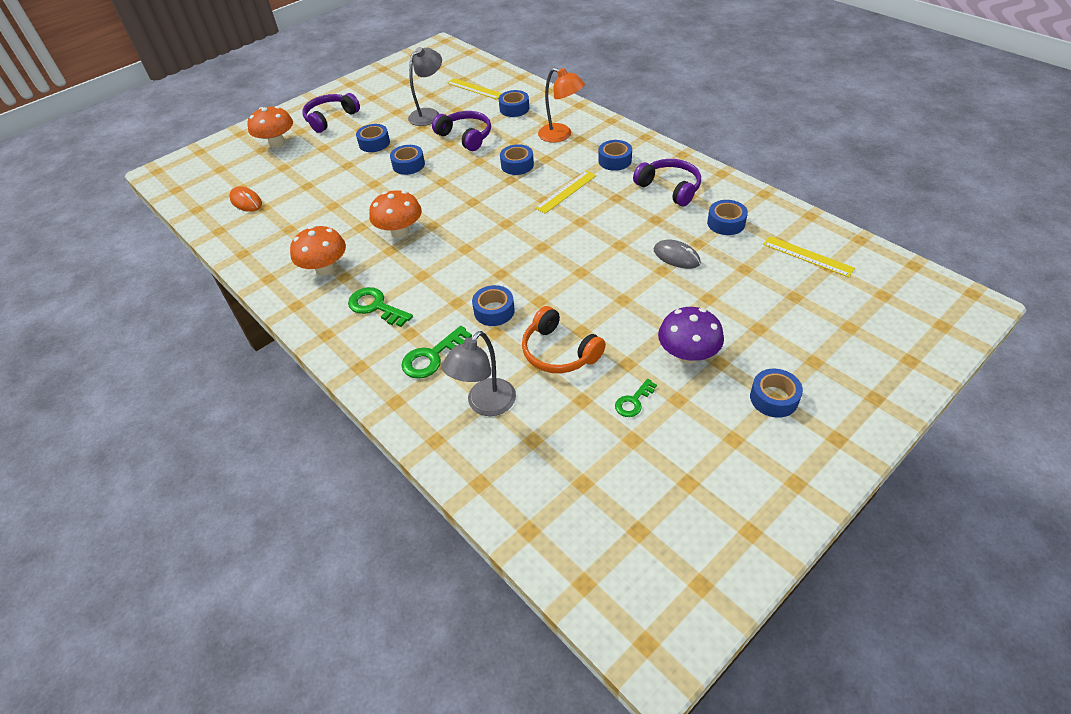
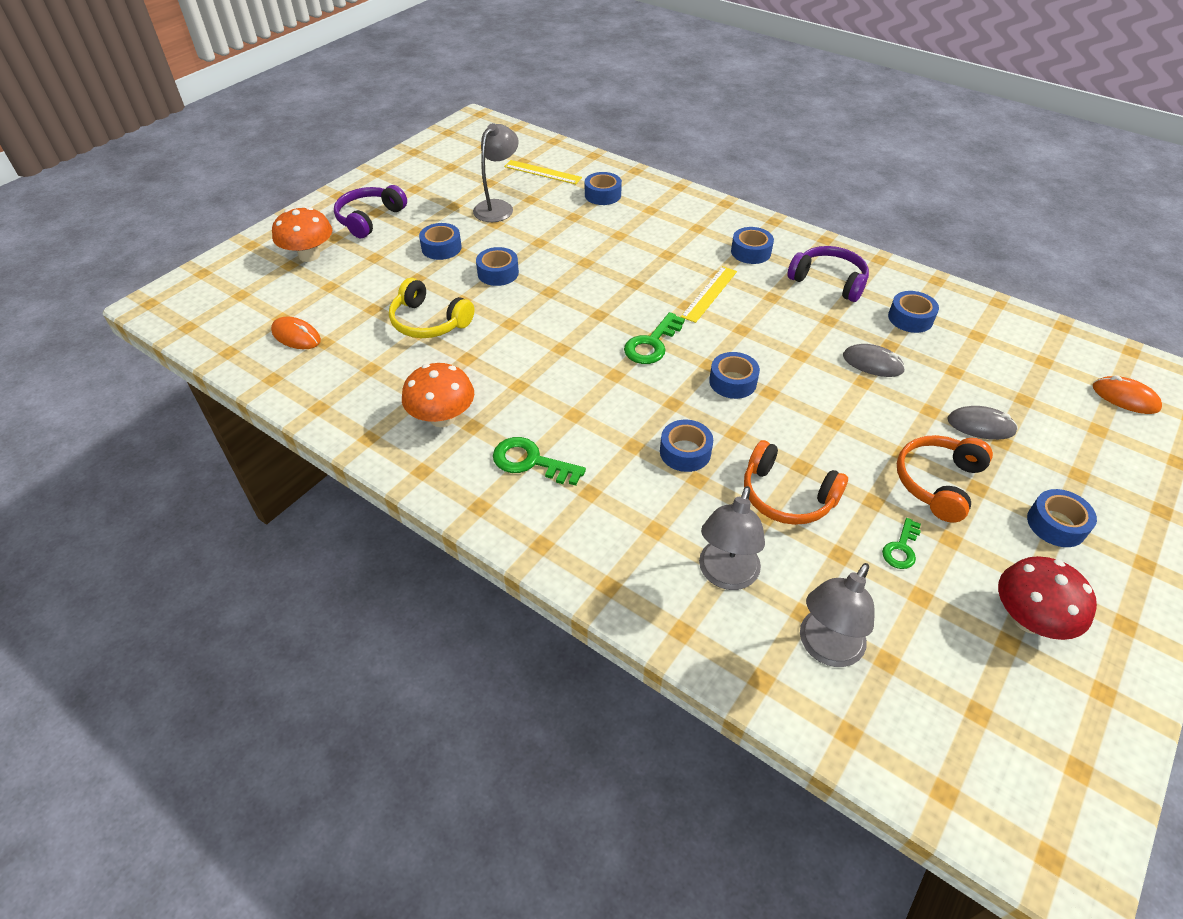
camera: 15 degrees left, 0 degrees up
orange mushroom [369,190,422,238] -> none
green key [401,326,472,379] -> green key moved to [624,312,685,364]
purple headphones [432,111,491,151] -> none
blue tape [500,144,534,175] -> blue tape moved to [709,352,760,399]
orange lamp [538,68,585,143] -> none
purple mushroom [658,307,724,364] -> orange headphones [897,435,993,523]
yellow ruler [763,236,855,277] -> none
none -> yellow headphones [389,278,475,338]
none -> grey lamp [800,563,875,667]
none -> grey mouse [947,406,1018,440]
none -> red mushroom [998,556,1097,640]
none -> orange mouse [1093,375,1162,414]

